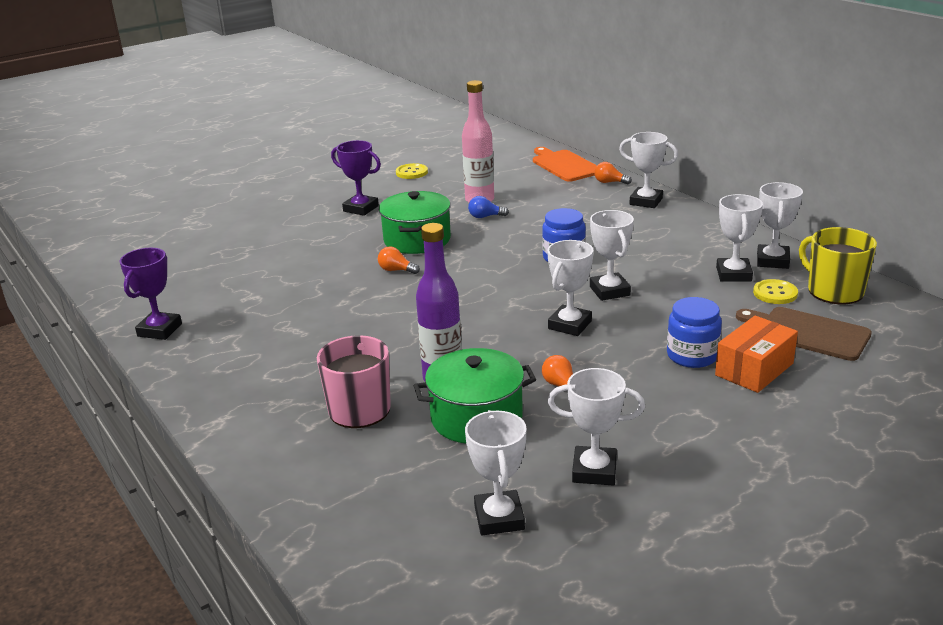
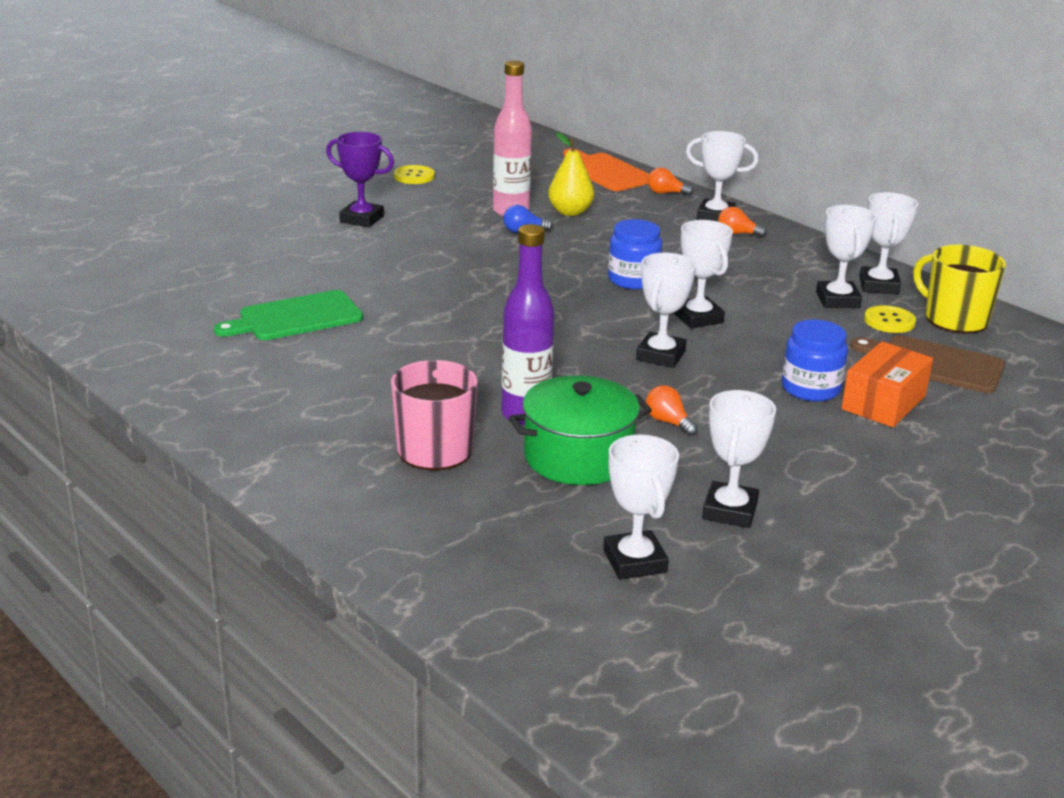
camera: 10 degrees left, 0 degrees up
purple trophy [120,248,182,340] -> none
orange light bulb [378,247,420,274] -> orange light bulb moved to [718,207,767,238]
green pot [379,191,451,254] -> none
white trophy [548,368,645,485] -> white trophy turned 75 degrees counterclockwise [702,390,776,528]
none -> green cutting board [214,290,363,340]
none -> yellow pear [548,132,594,216]

